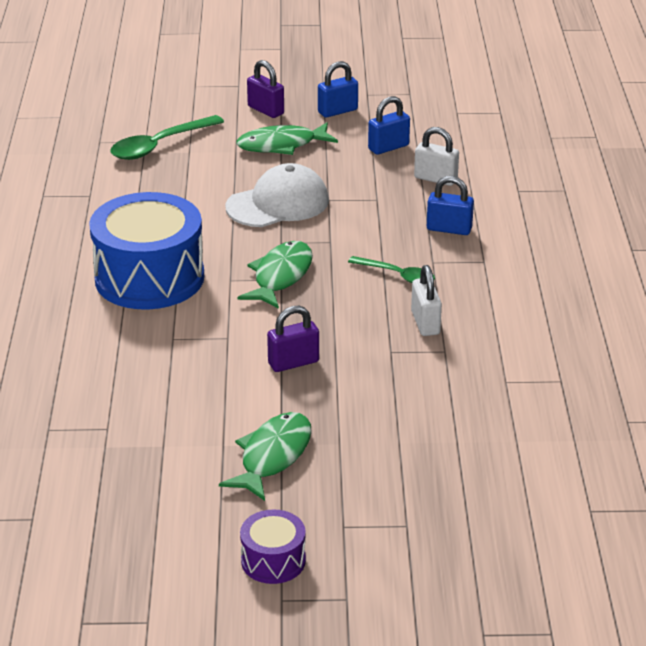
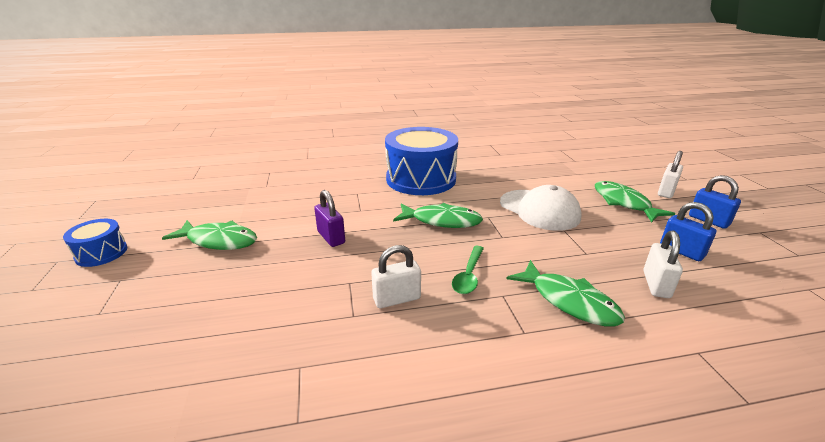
camera: 80 degrees right, 5 degrees down
green spoon [111,115,224,160] -> none
purple drum [240,509,306,584] -> blue drum [63,219,127,267]
purple padlock [247,60,284,118] -> white padlock [658,151,683,198]
blue padlock [427,176,474,235] -> green fish [506,260,625,326]

